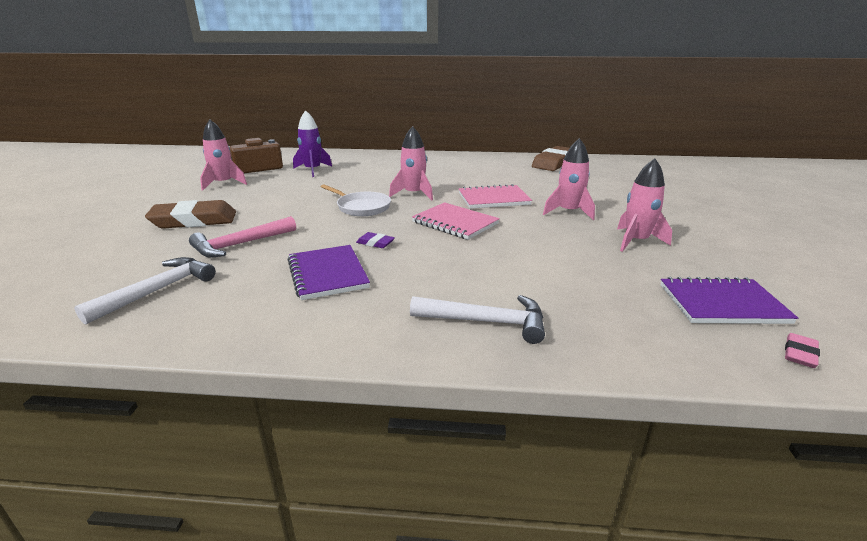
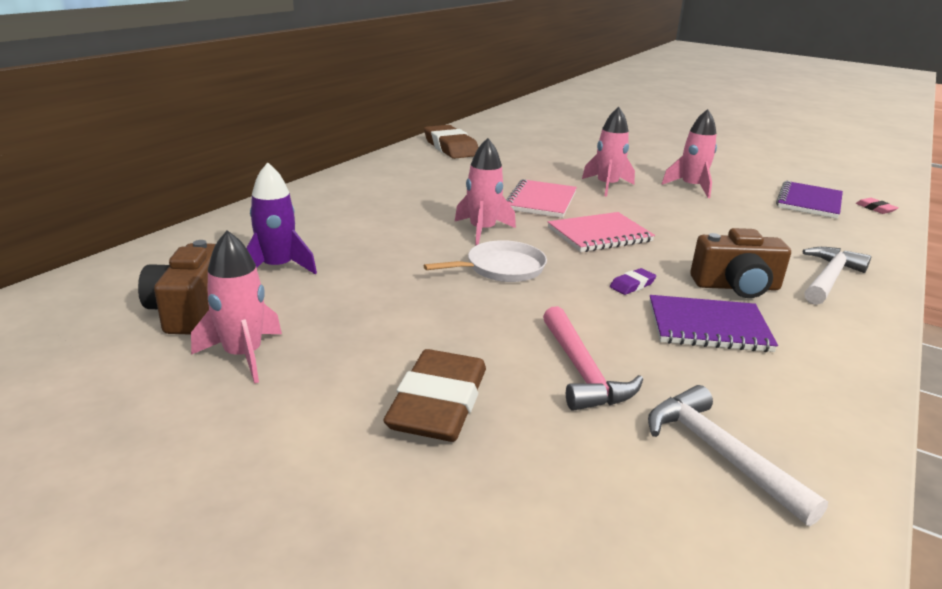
camera: 65 degrees left, 0 degrees up
none -> brown camera [690,228,791,298]

